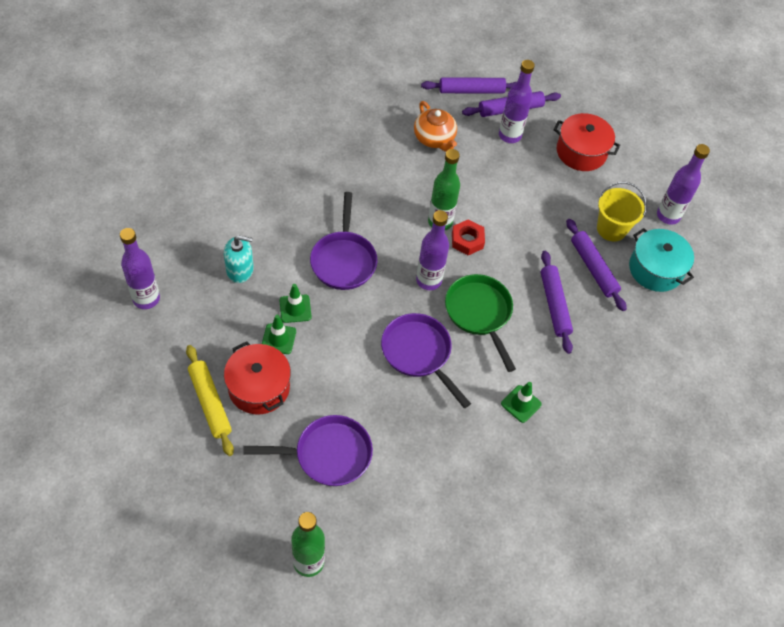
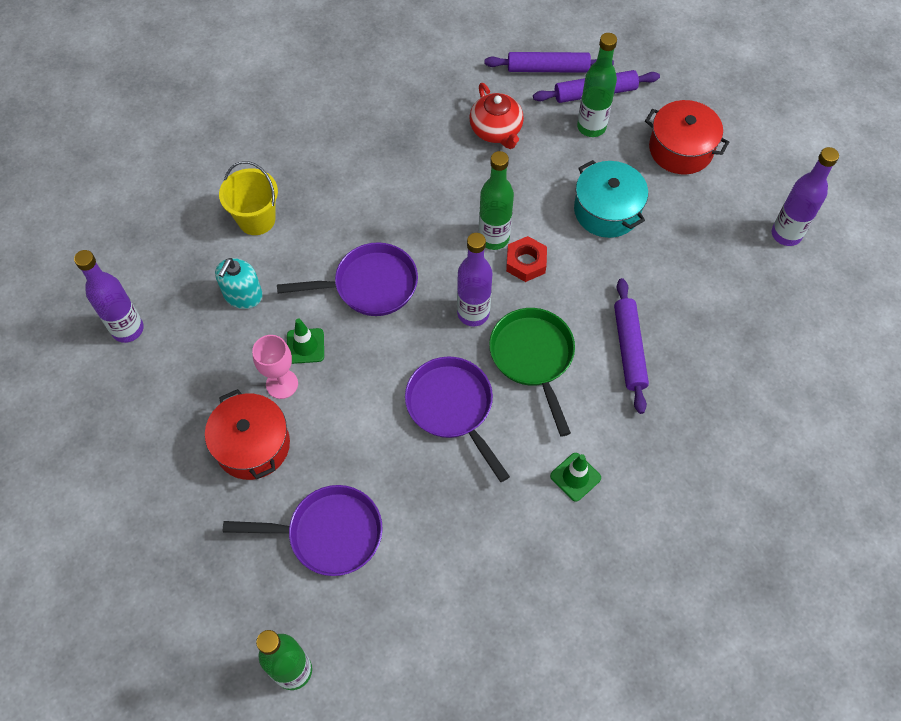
camera: 10 degrees right, 5 degrees up
yellow rolling pin [186,345,234,456] -> none
turquoise soap dispenser [224,235,254,283] -> turquoise soap dispenser turned 105 degrees clockwise [215,258,263,309]
green traffic cone [262,315,296,354] -> pink goblet [252,335,298,399]
purple pan [310,192,378,290] -> purple pan turned 105 degrees counterclockwise [277,242,418,316]
orange teapot [414,101,457,152] -> red teapot [469,83,524,149]
purple bottle [499,60,535,143] -> green bottle [577,33,617,137]
purple rolling pin [566,219,627,311] -> none
yellow bucket [597,182,647,241] -> yellow bucket moved to [219,161,278,235]
turquoise pot [629,228,694,292] -> turquoise pot moved to [574,160,648,238]

